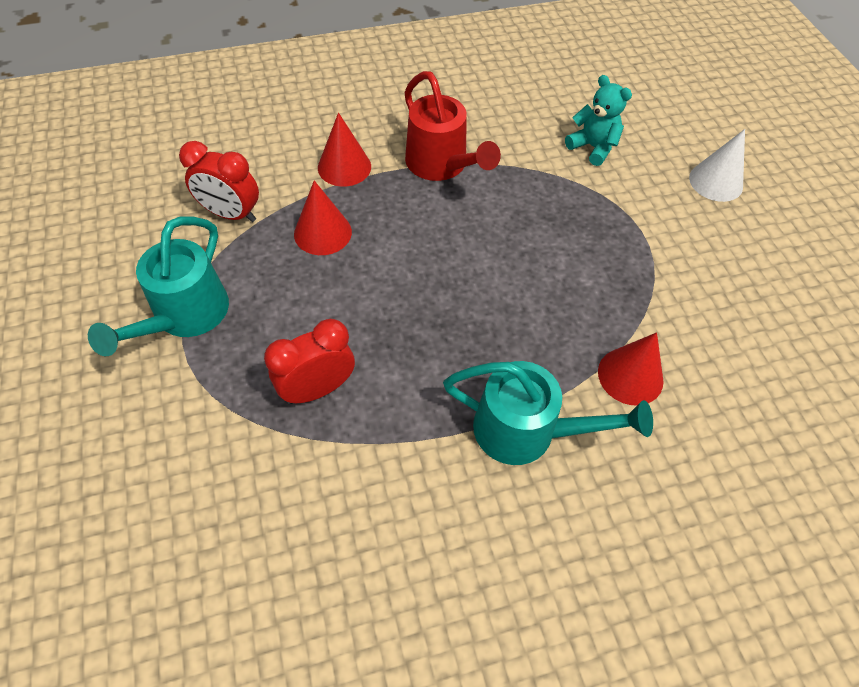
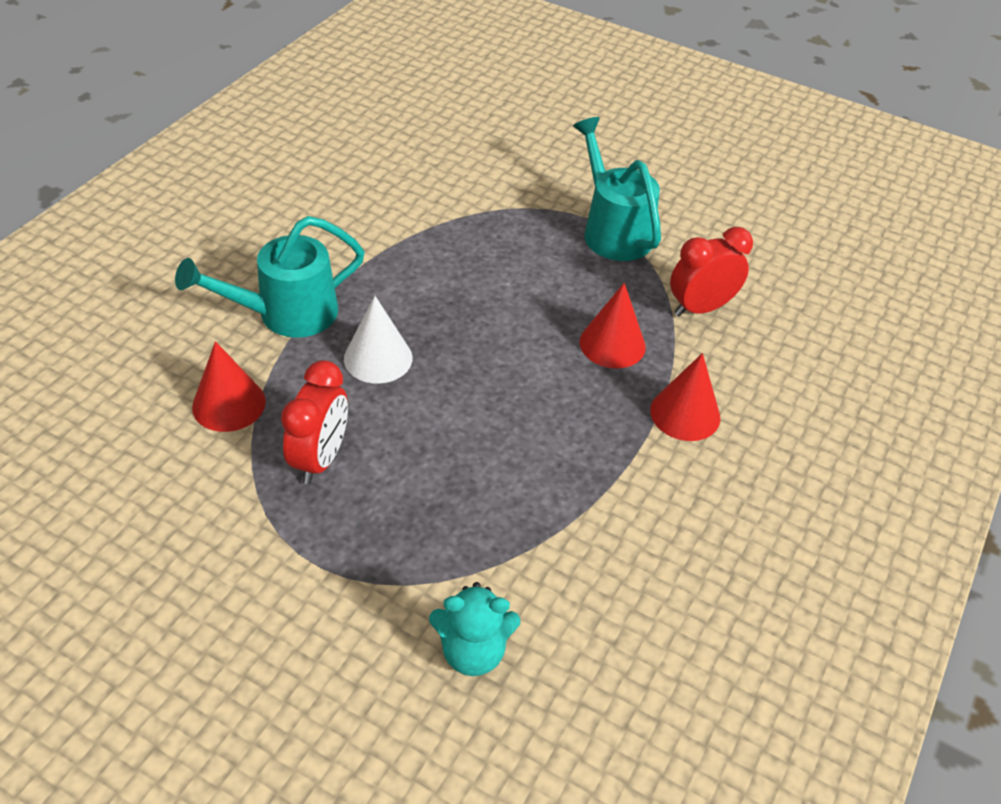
camera: 135 degrees right, 10 degrees down
red clock [264,319,355,404] -> red clock moved to [281,360,348,484]
red watering can [404,71,501,181] -> none
white cone [689,129,745,202] -> white cone moved to [344,296,413,383]

